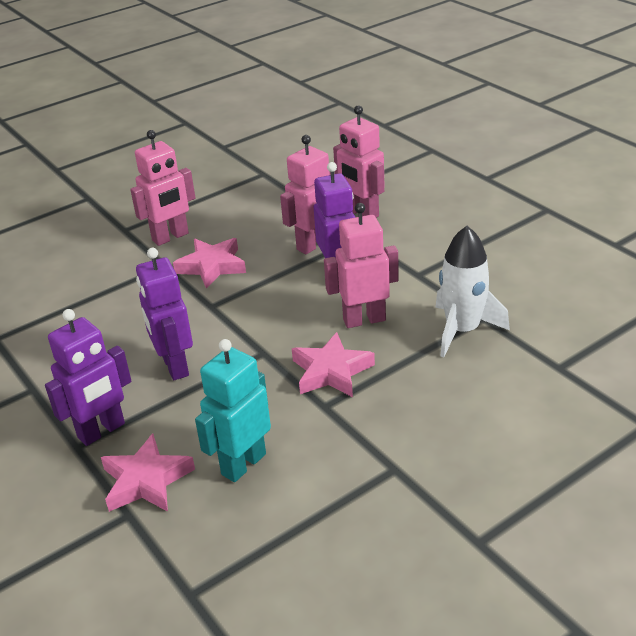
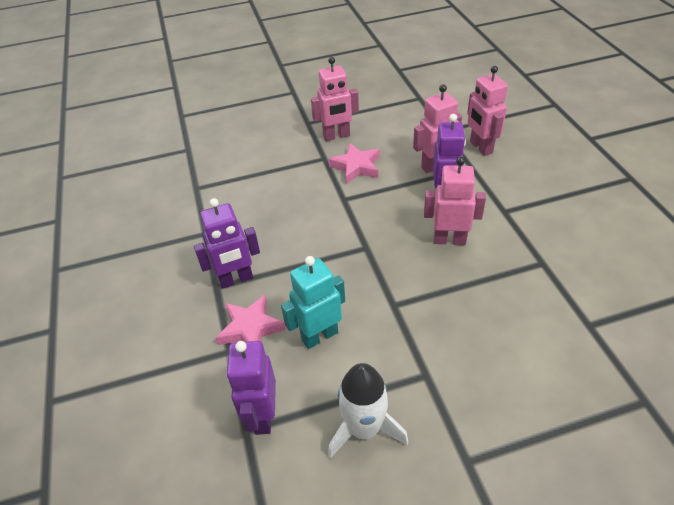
camera: 20 degrees right, 10 degrees up
purple robot [136,248,193,380] -> purple robot moved to [226,341,276,435]
pink star [292,332,375,397] -> none
white rocket [435,226,510,357] -> white rocket moved to [328,363,408,459]

